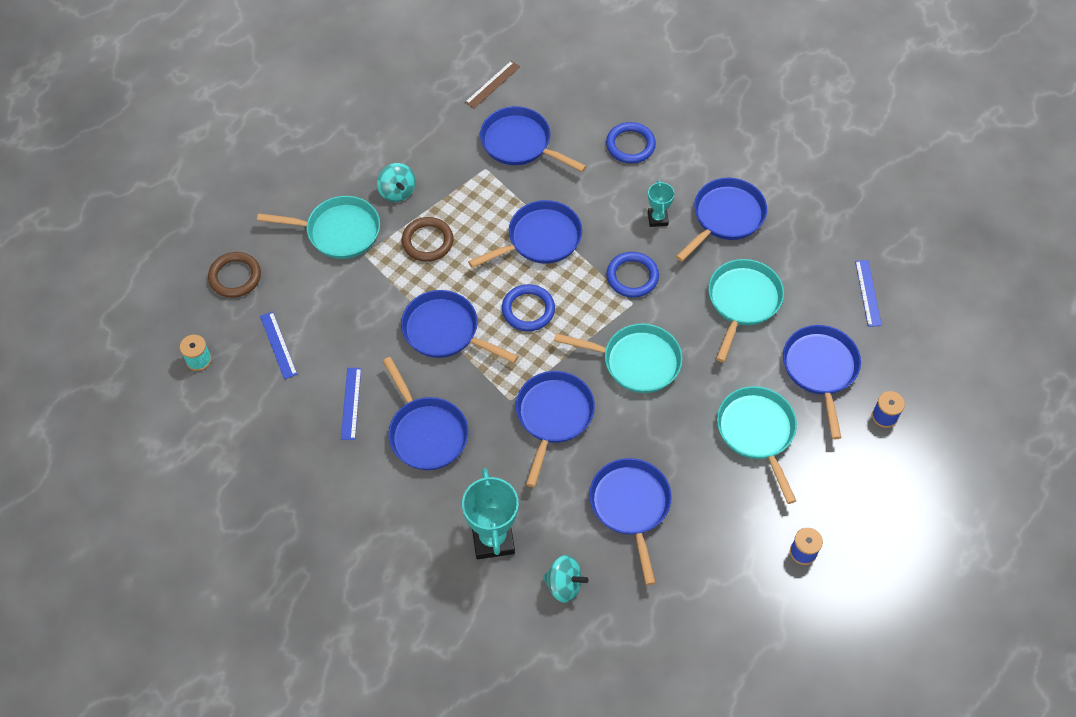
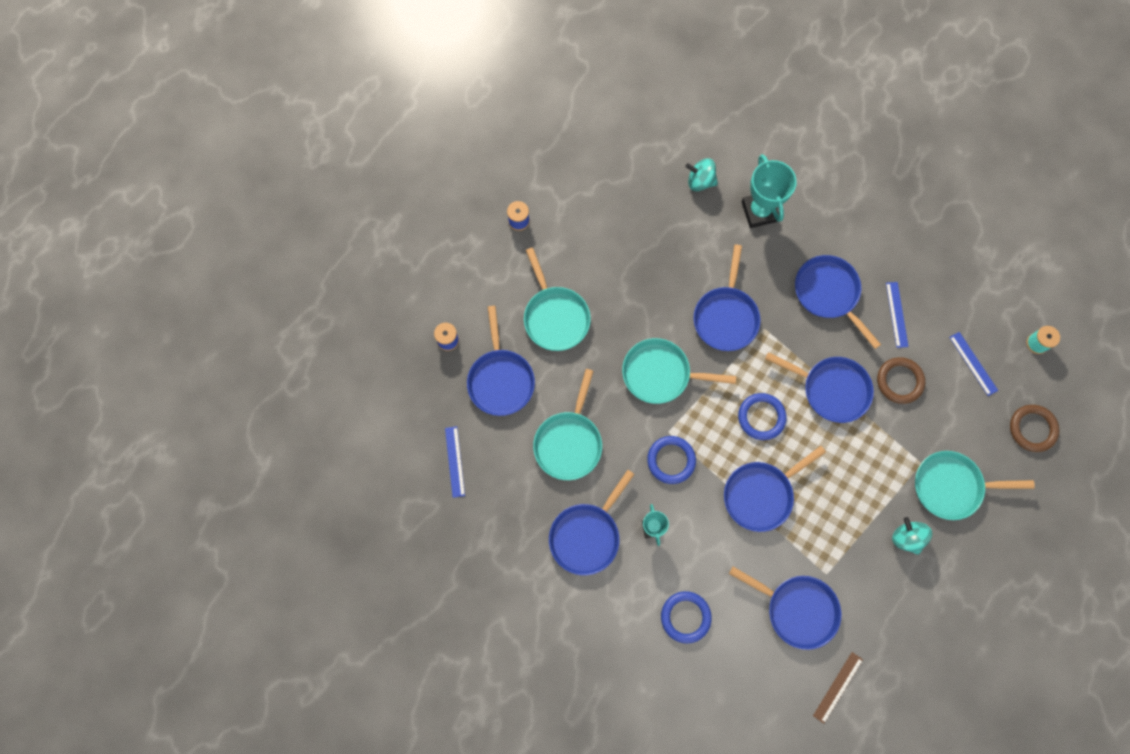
camera: 175 degrees right, 15 degrees up
brown ring [402,217,453,262] -> brown ring moved to [877,357,925,404]
blue pan [589,458,672,585] -> none

